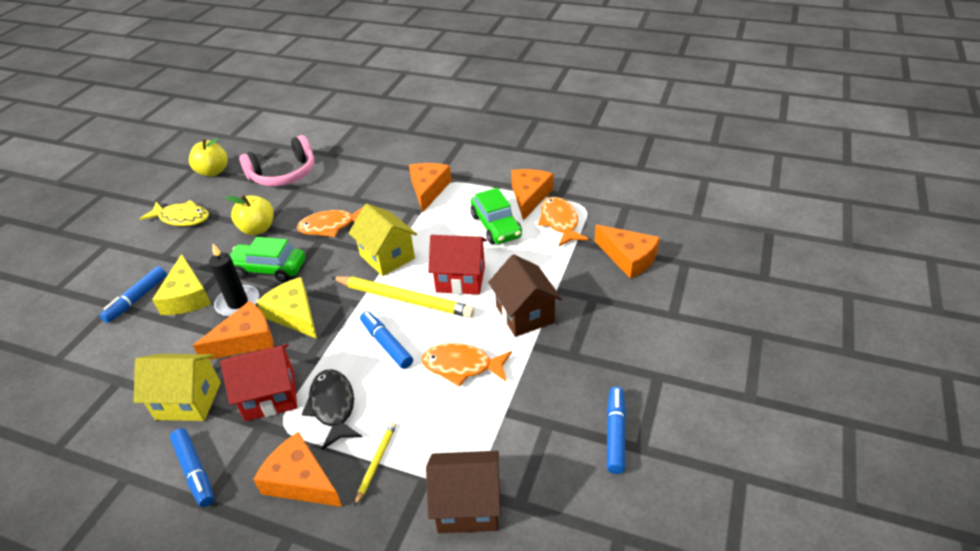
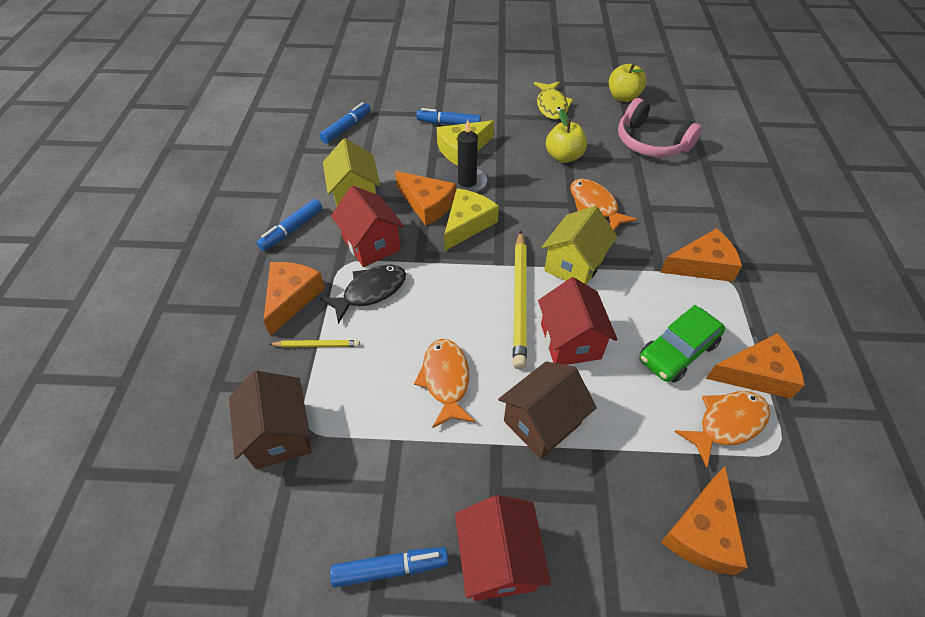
camera: 70 degrees right, 10 degrees up
green car [230,237,305,282] -> none
blue marker [360,311,413,369] -> blue marker moved to [319,102,370,144]
none -> red house [455,495,551,601]

